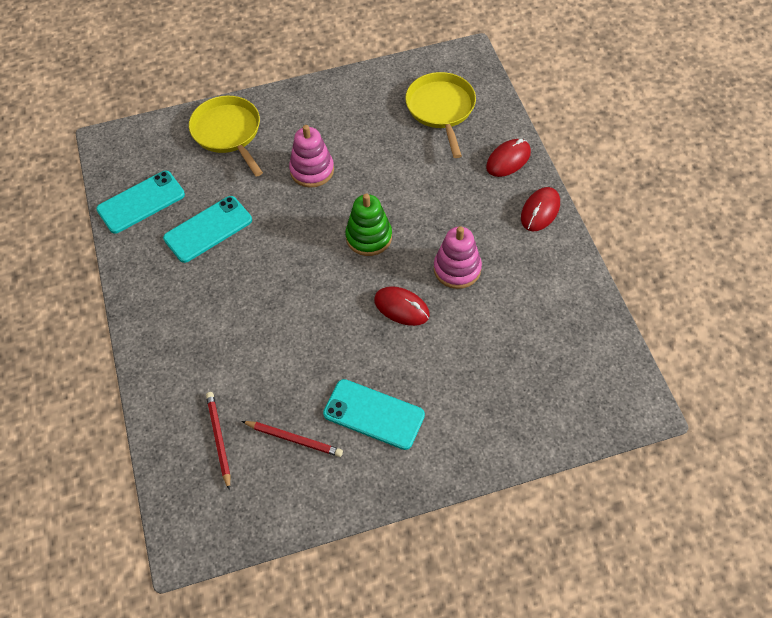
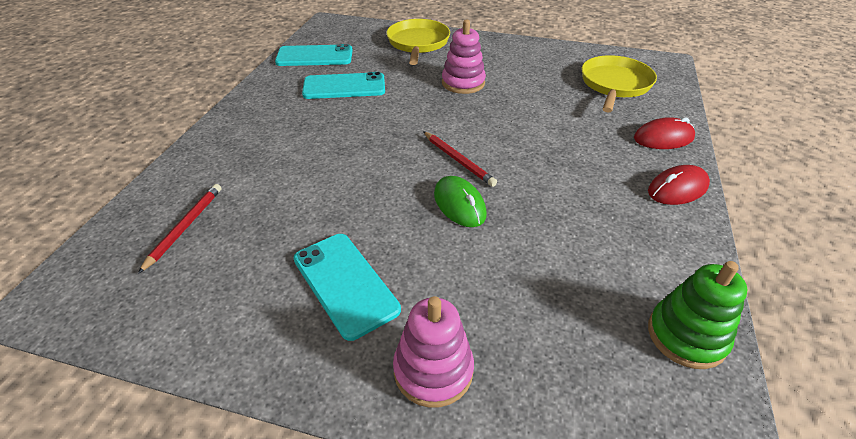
camera: 30 degrees right, 15 degrees down
red pencil [242,421,343,457] -> red pencil moved to [423,131,497,187]
green stacking toy [345,194,392,256] -> green stacking toy moved to [648,261,747,369]
red mouse [374,286,430,326] -> green mouse [434,176,487,227]
pink stacking toy [434,226,482,289] -> pink stacking toy moved to [393,296,474,408]

